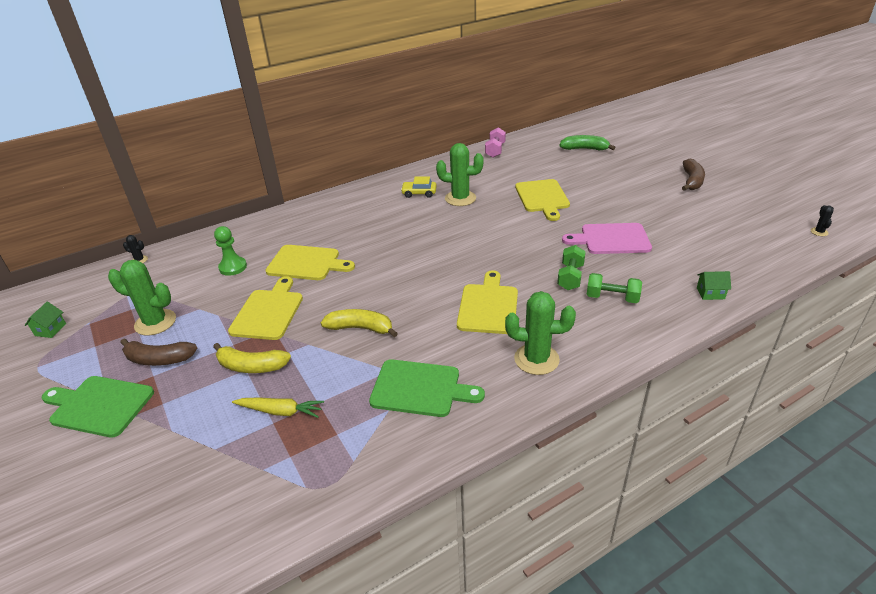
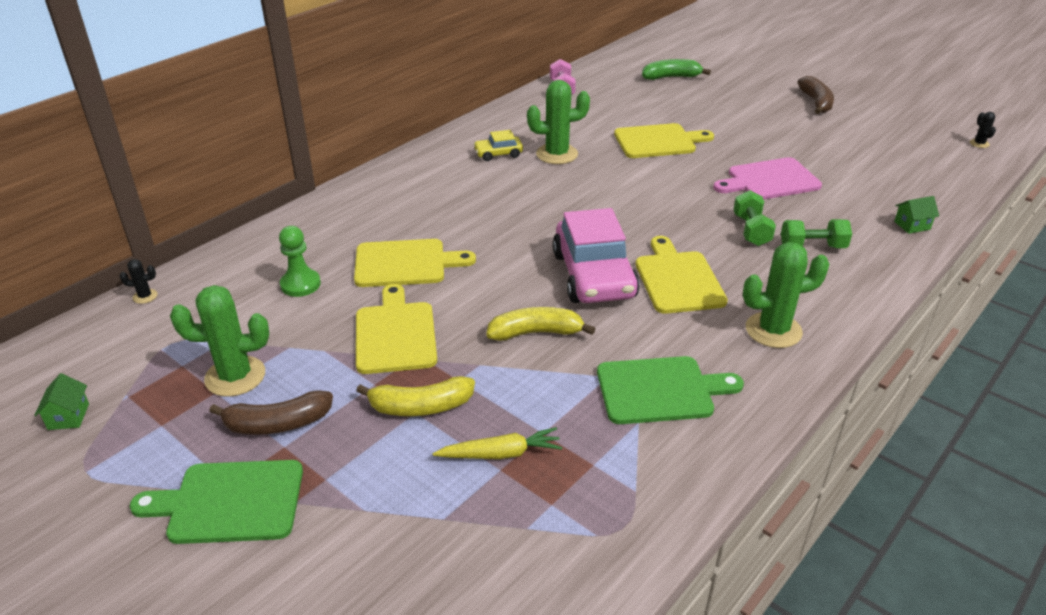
camera: 20 degrees left, 0 degrees up
yellow cutting board [515,179,570,221] -> yellow cutting board turned 75 degrees counterclockwise [614,123,714,158]
none -> pink car [552,208,640,303]

